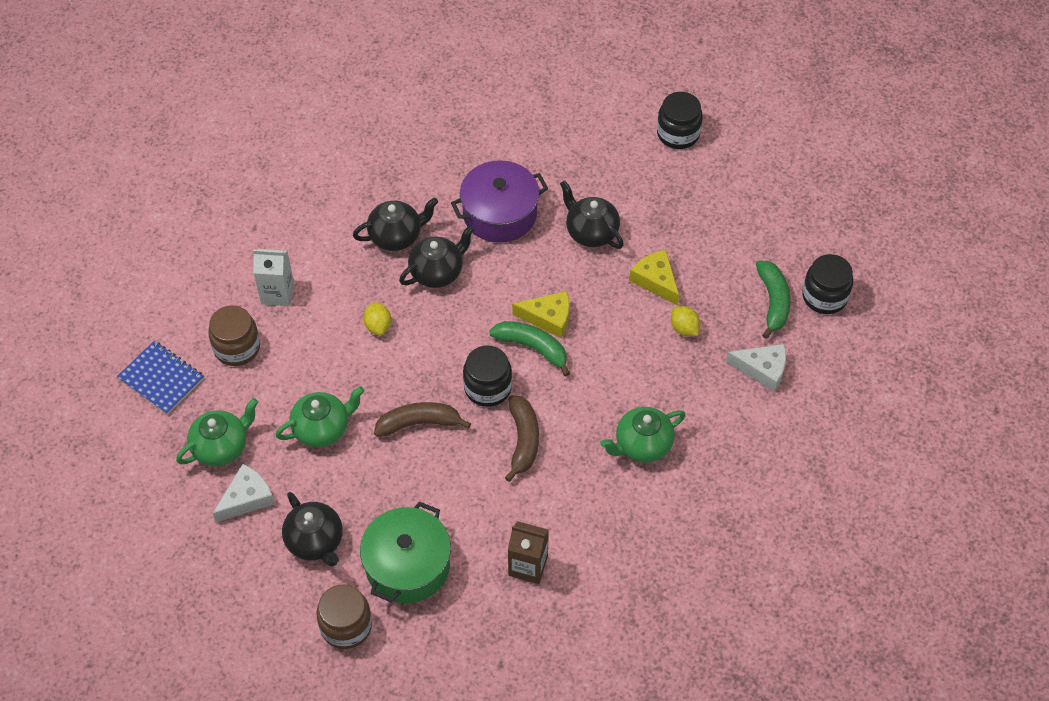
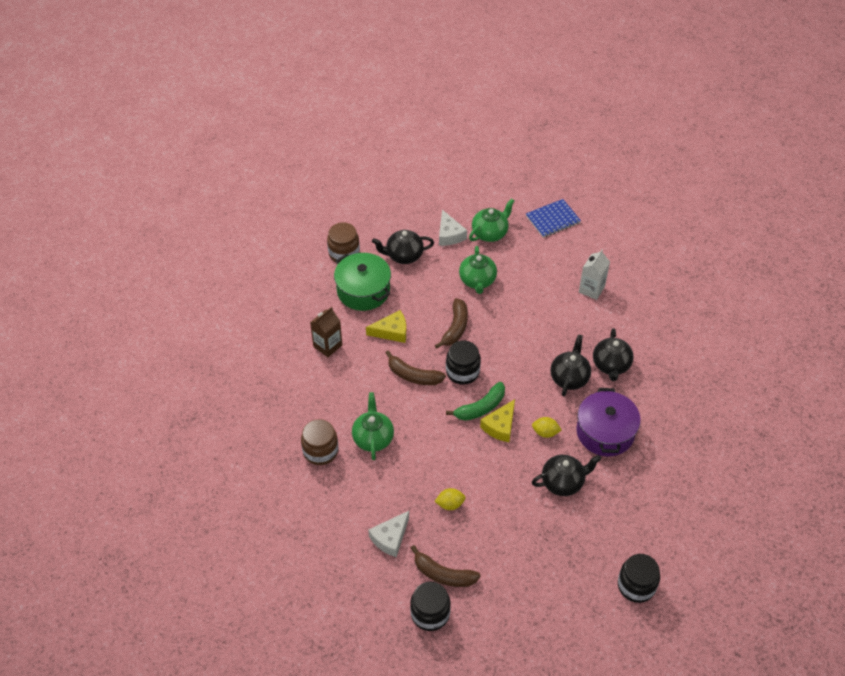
camera: 115 degrees right, 5 degrees down
green teapot [176,398,258,466] -> green teapot turned 120 degrees counterclockwise [469,198,514,242]
brown jar [208,305,260,366] -> brown jar moved to [301,419,338,465]
yellow lemon [364,302,391,336] -> yellow lemon moved to [532,417,562,438]
black teapot [399,225,475,288] -> black teapot turned 150 degrees counterclockwise [550,334,591,396]
yellow cheese [629,250,679,306] -> yellow cheese moved to [366,310,406,343]
green banana [756,260,790,339] -> brown banana [411,545,481,587]

